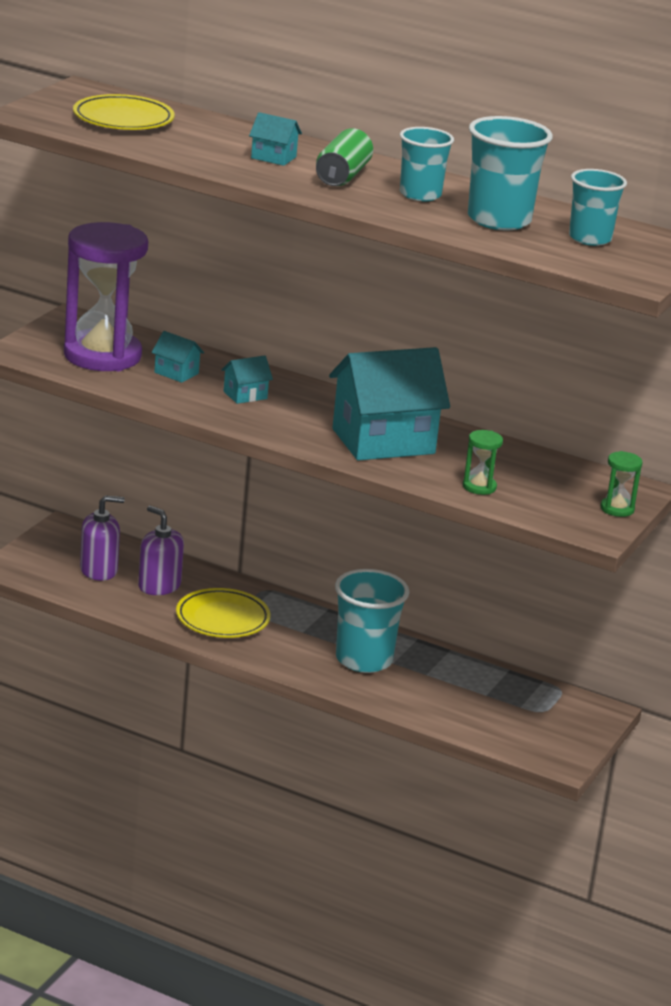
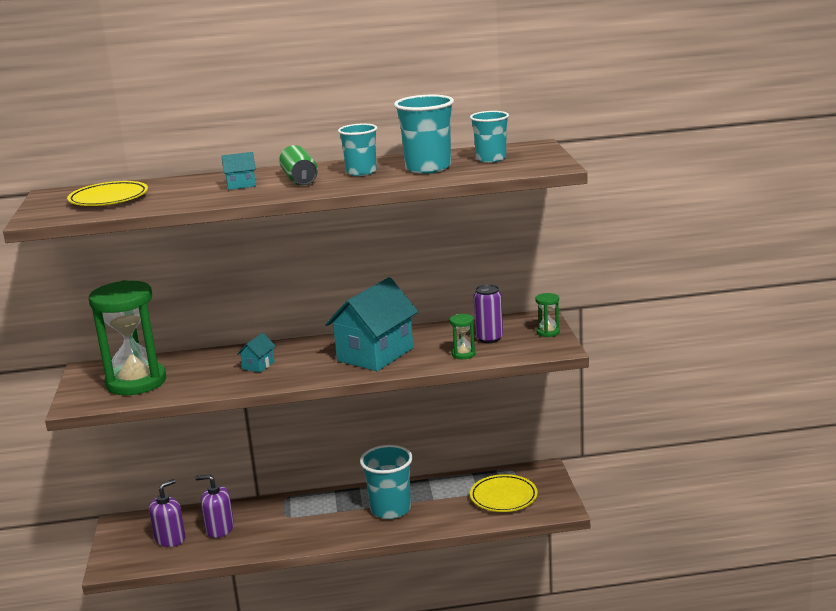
camera: 30 degrees left, 5 degrees down
purple hourglass [64,222,148,371] -> green hourglass [89,280,166,395]
turquoise house [152,331,204,383] -> none
yellow plate [176,588,271,638] -> yellow plate moved to [470,474,538,512]
none -> purple can [474,284,503,343]

